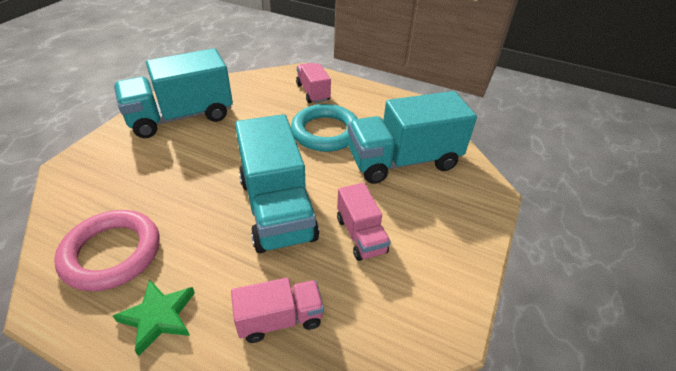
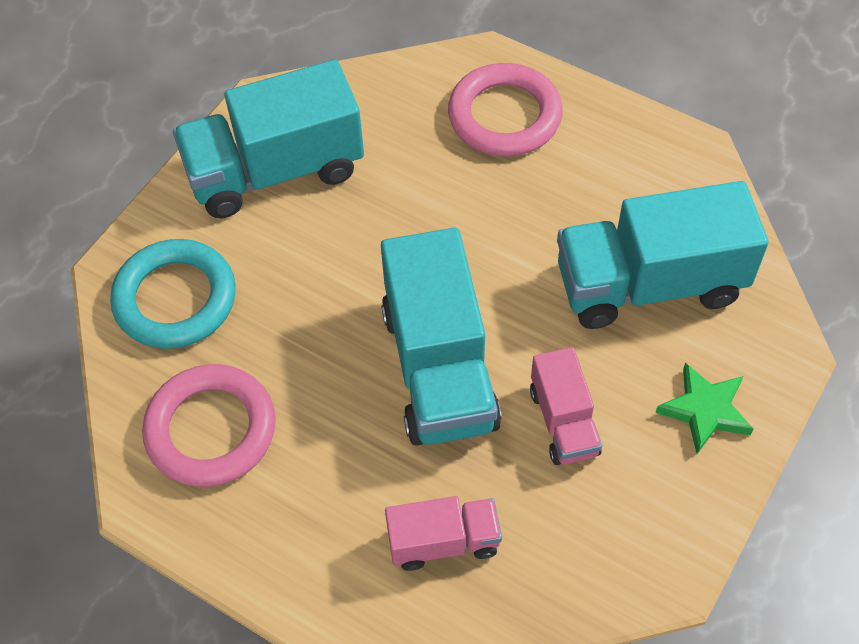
camera: 10 degrees right, 15 degrees up
green star [113,279,195,356] -> green star moved to [655,363,753,454]
turquoise ring [291,104,358,152] -> turquoise ring moved to [110,239,236,349]
pink truck [296,63,331,103] -> pink ring [448,63,563,157]

